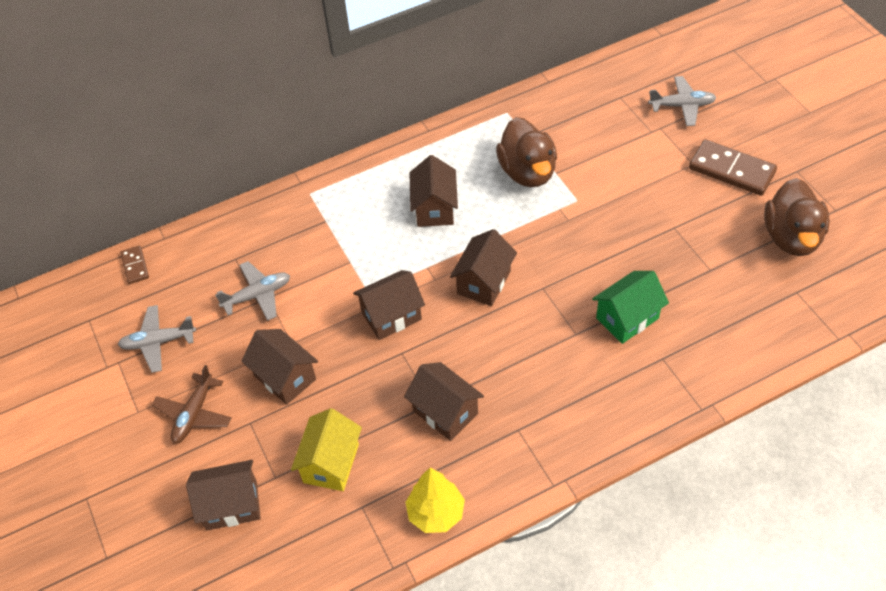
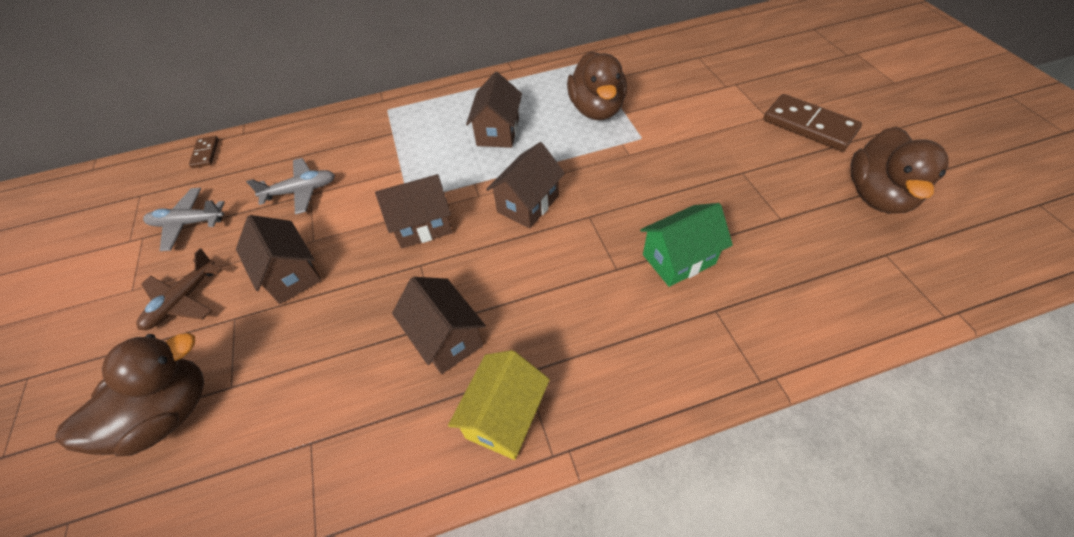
camera: 10 degrees right, 0 degrees up
brown house [186,460,261,530] -> brown duck [55,333,204,456]
yellow house [291,408,362,491] -> yellow house moved to [448,350,550,460]
yellow tree [406,468,465,533] -> none
grey plane [648,76,716,126] -> none

